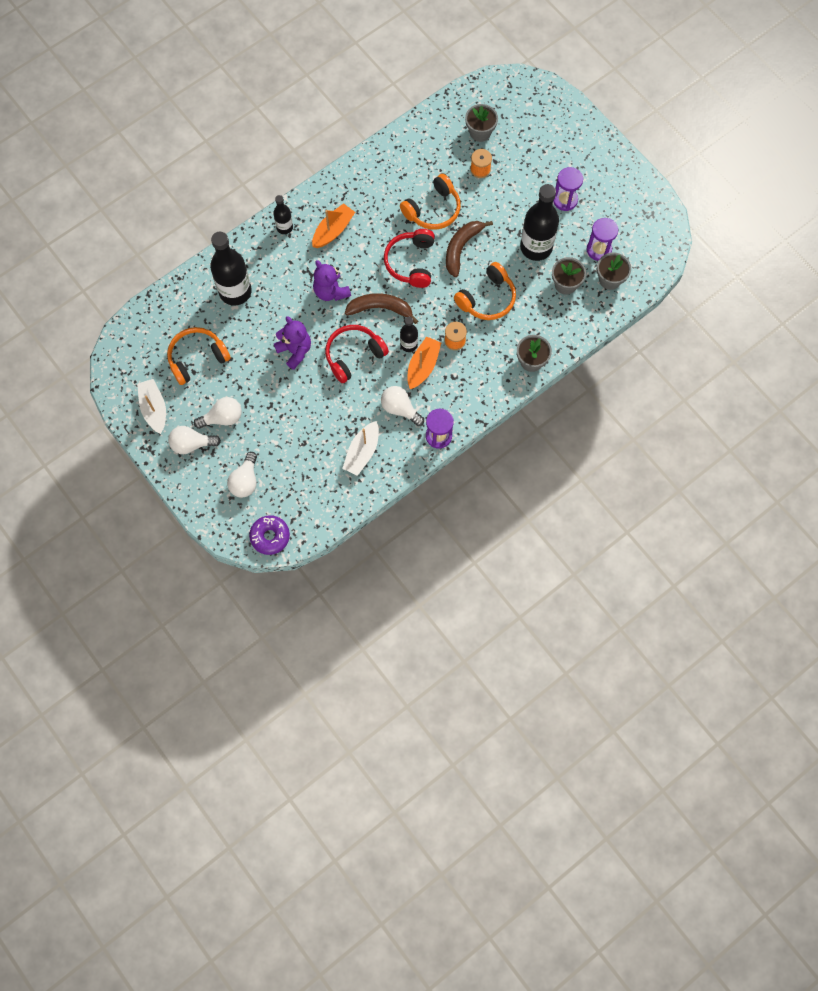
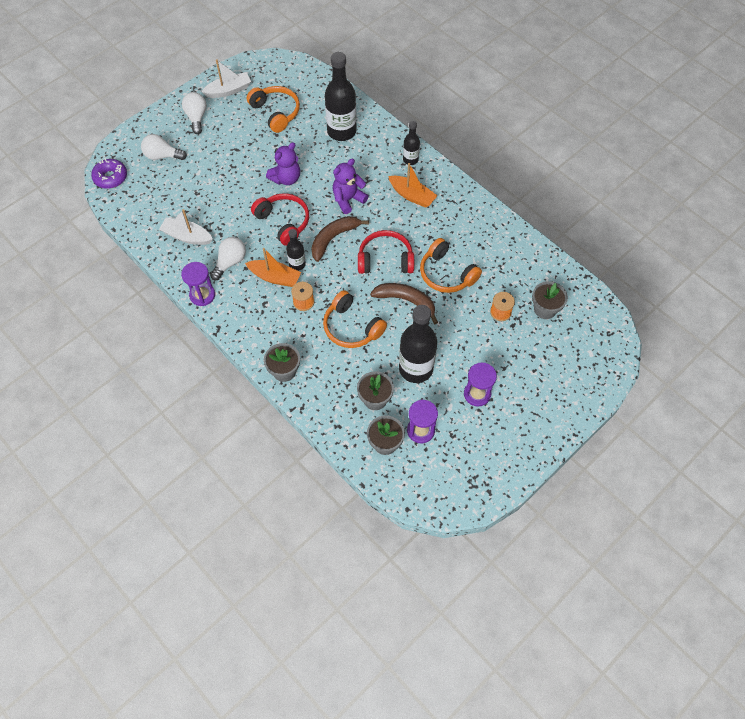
camera: 85 degrees right, 10 degrees down
white light bulb [194,397,242,429] -> none
brown banana [345,293,418,324] -> brown banana turned 135 degrees counterclockwise [311,216,369,262]

